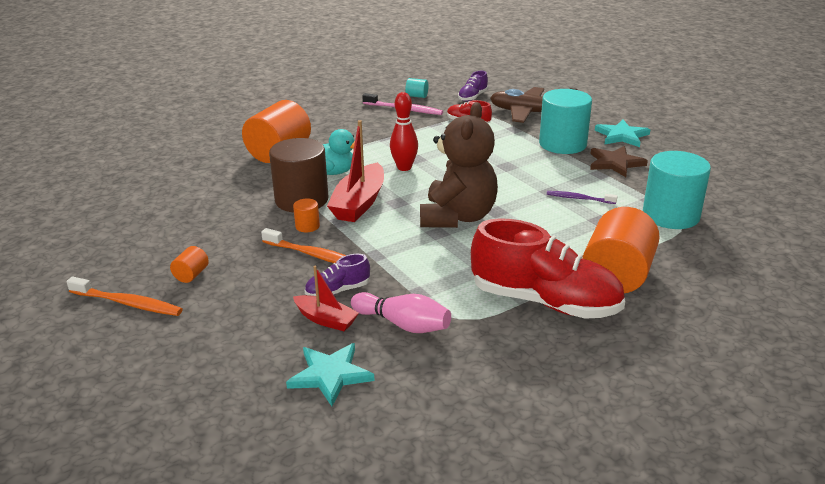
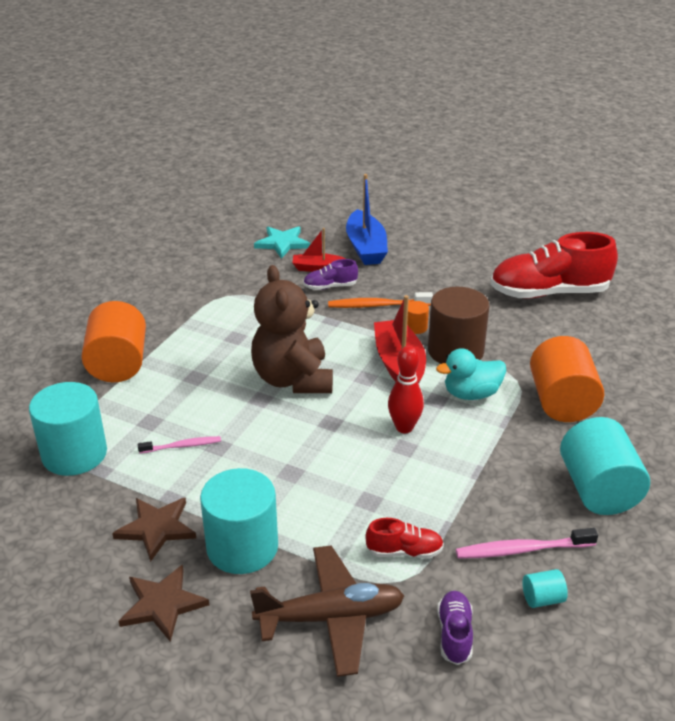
camera: 150 degrees right, 5 degrees up
orange toothbrush [66,277,183,316] -> none
orange cylinder [170,246,209,283] -> none
purple shoe [305,254,370,296] -> purple shoe turned 135 degrees counterclockwise [303,259,358,290]
pink bowling pin [351,292,451,333] -> none
red shoe [471,218,625,319] -> red shoe moved to [490,232,618,298]
purple toothbrush [547,191,617,204] -> pink toothbrush [138,436,221,454]
turquoise star [595,119,651,147] -> brown star [119,564,209,642]
none -> blue boat [346,174,388,265]
none -> turquoise cylinder [560,417,650,515]

